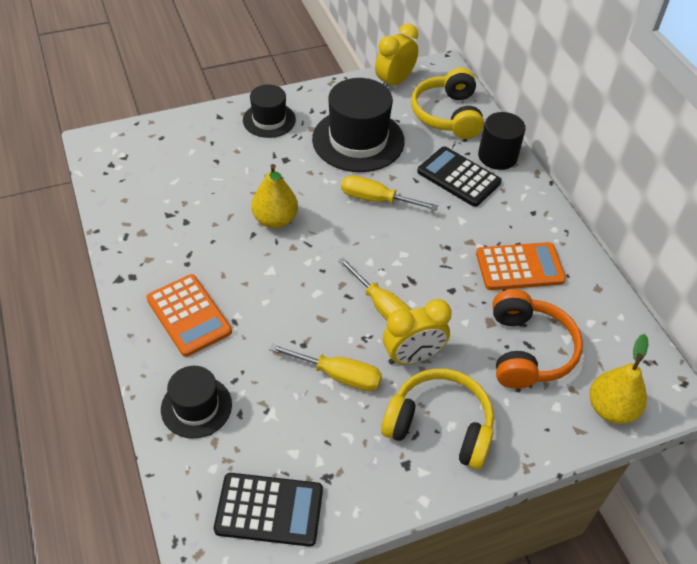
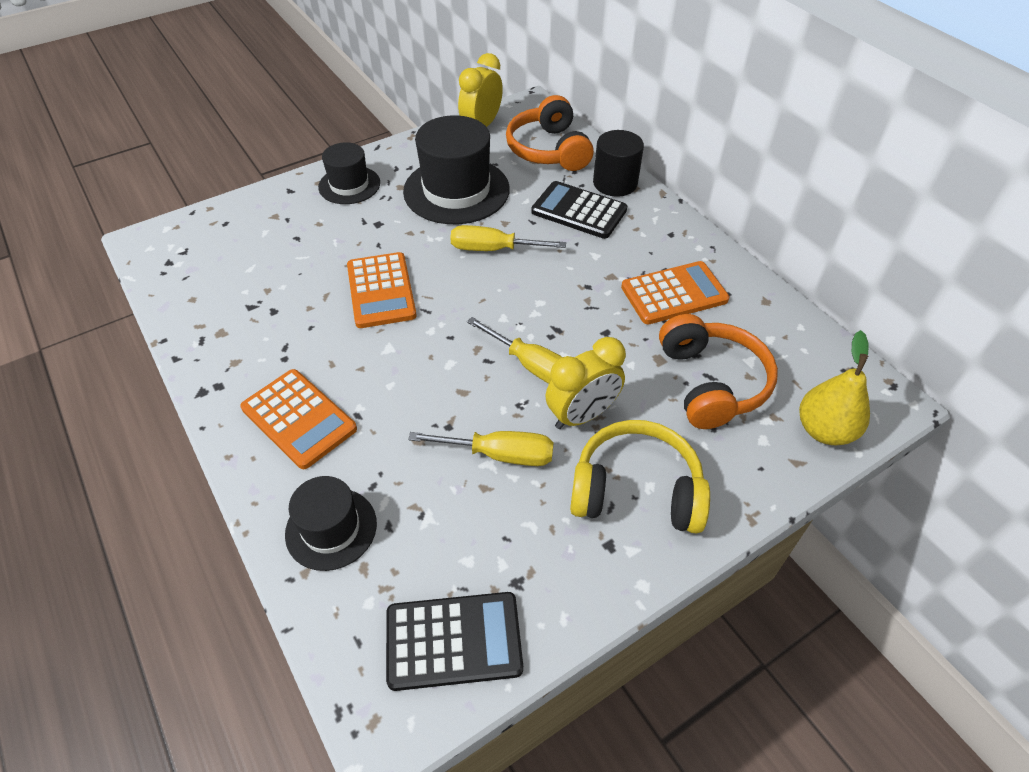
camera: 10 degrees left, 0 degrees up
yellow pear [251,164,298,229] -> orange calculator [347,252,417,328]
yellow headphones [411,68,484,139] -> orange headphones [506,95,594,171]

